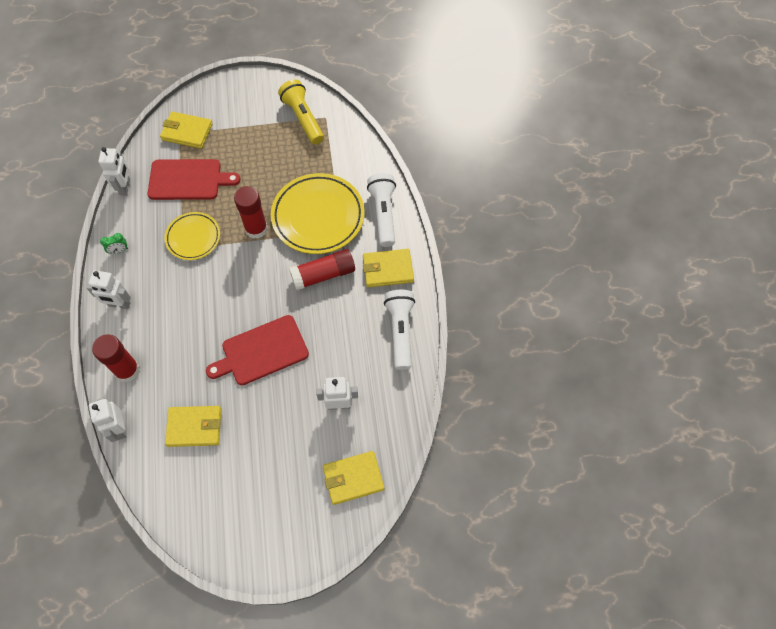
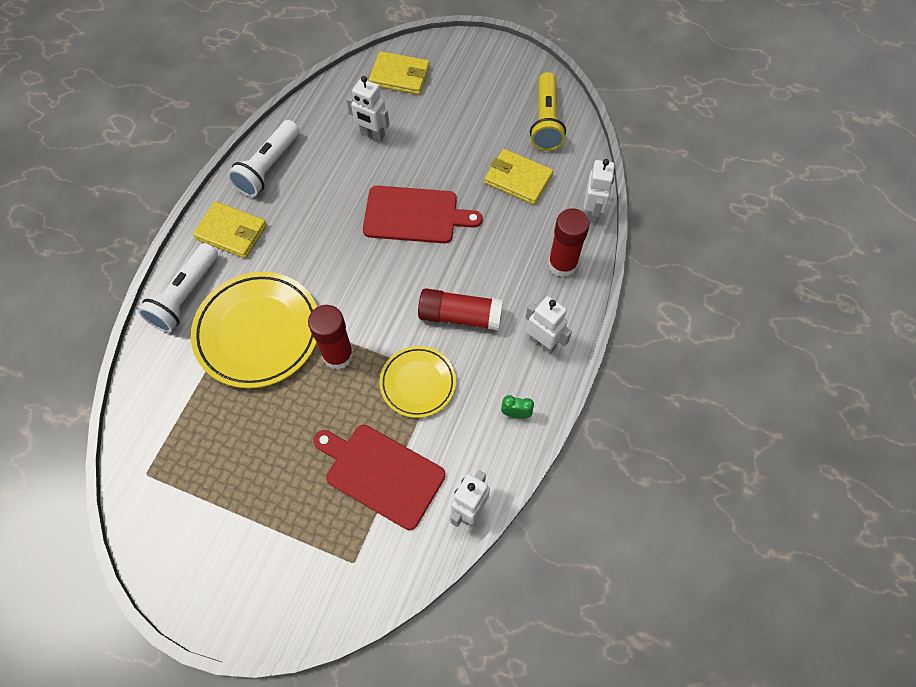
camera: 150 degrees left, 0 degrees up
yellow wallet [160,112,213,149] -> none
yellow flashlight [278,79,324,145] -> yellow flashlight moved to [530,72,566,151]
red glue stick [289,249,355,290] -> red glue stick moved to [418,288,503,330]

